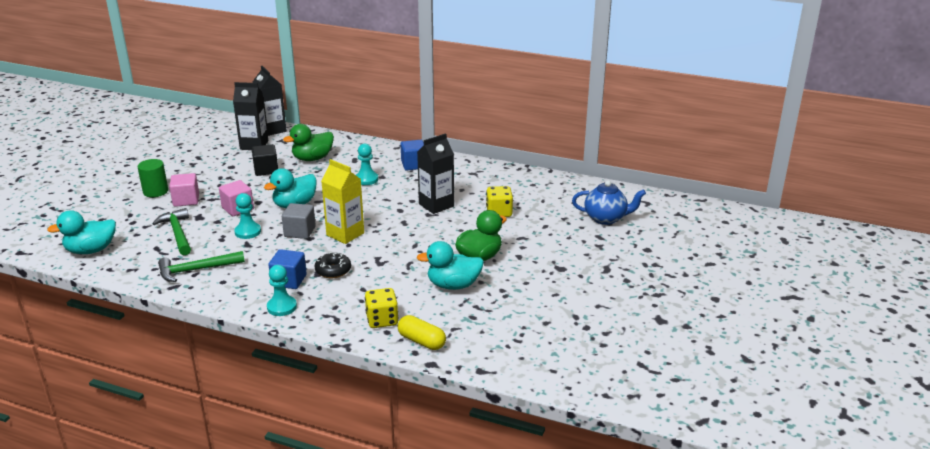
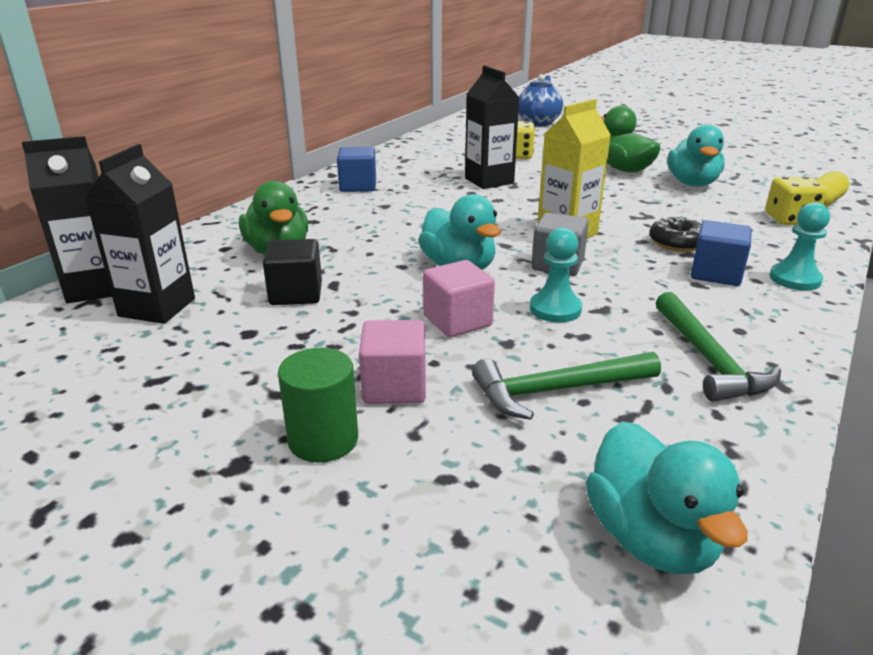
camera: 80 degrees left, 0 degrees up
turquoise pawn [356,144,378,185] -> none

